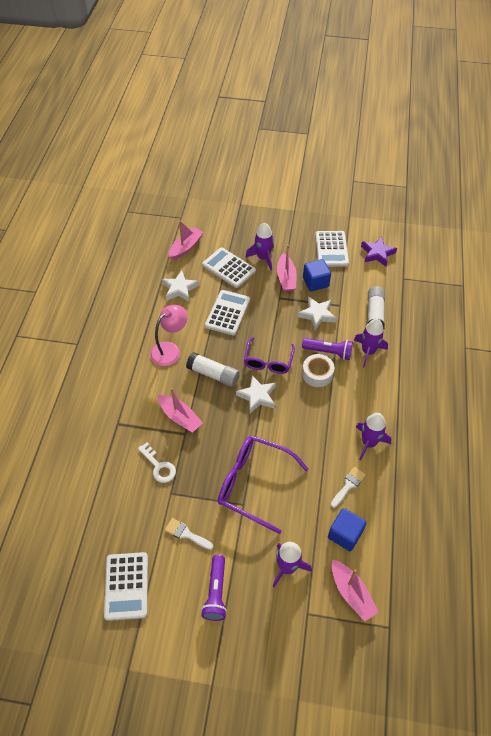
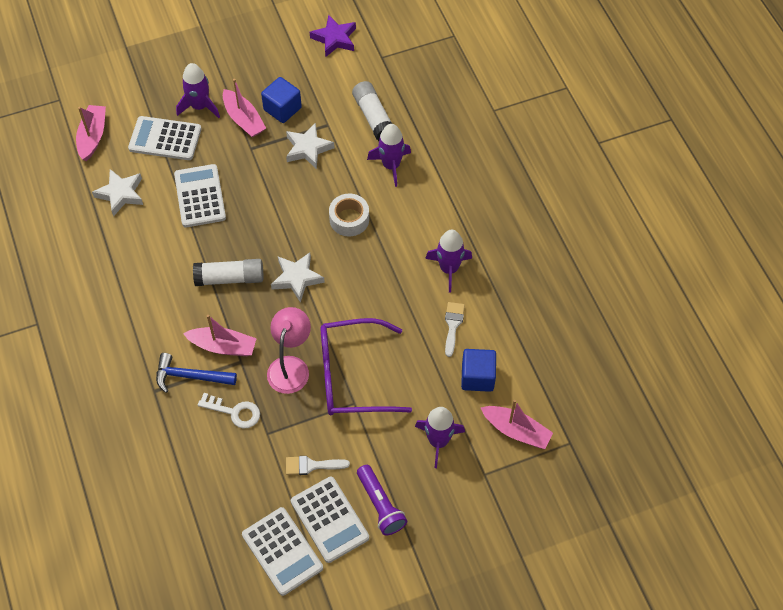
camera: 30 degrees left, 5 degrees up
pink lamp [150,305,188,366] -> pink lamp moved to [267,307,311,394]
purple glasses [244,337,295,374] -> none
purple flashlight [302,338,353,360] -> none
white calculator [315,231,349,267] -> white calculator moved to [291,477,369,563]
none -> blue hammer [156,353,237,393]

